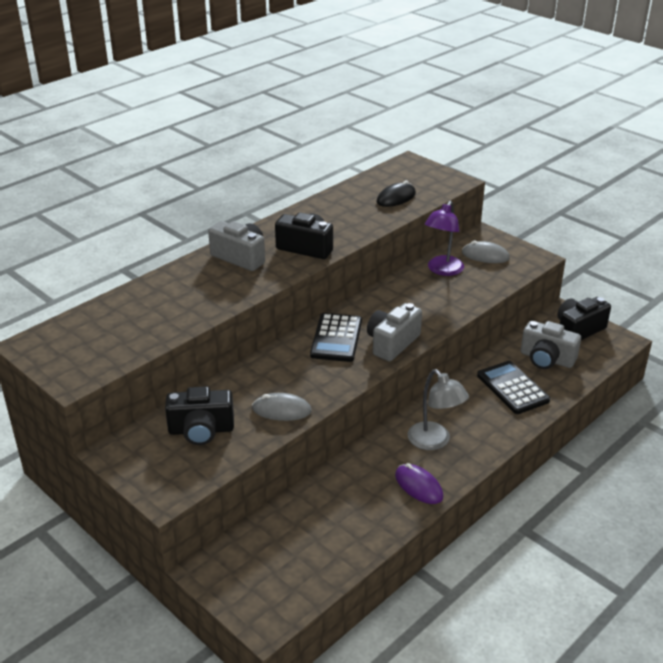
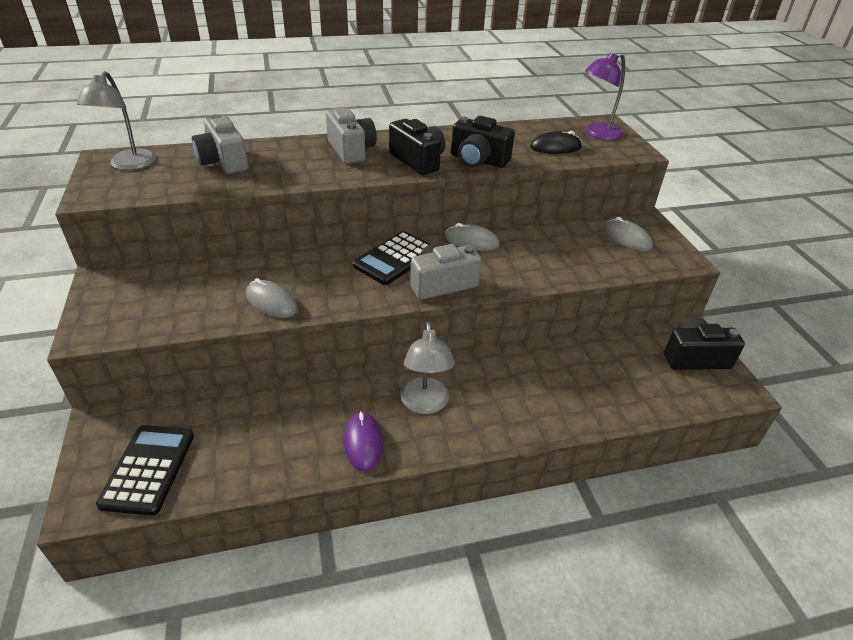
camera: 30 degrees right, 5 degrees up
black camera [165,386,234,445] -> black camera moved to [451,116,515,168]
purple lamp [425,201,464,276] -> purple lamp moved to [585,52,625,140]
black calculator [477,361,550,414] -> black calculator moved to [96,425,194,515]
grey camera [521,321,581,369] -> grey camera moved to [192,114,248,174]
none -> grey lamp [77,71,156,170]
none -> grey mouse [445,223,500,251]

